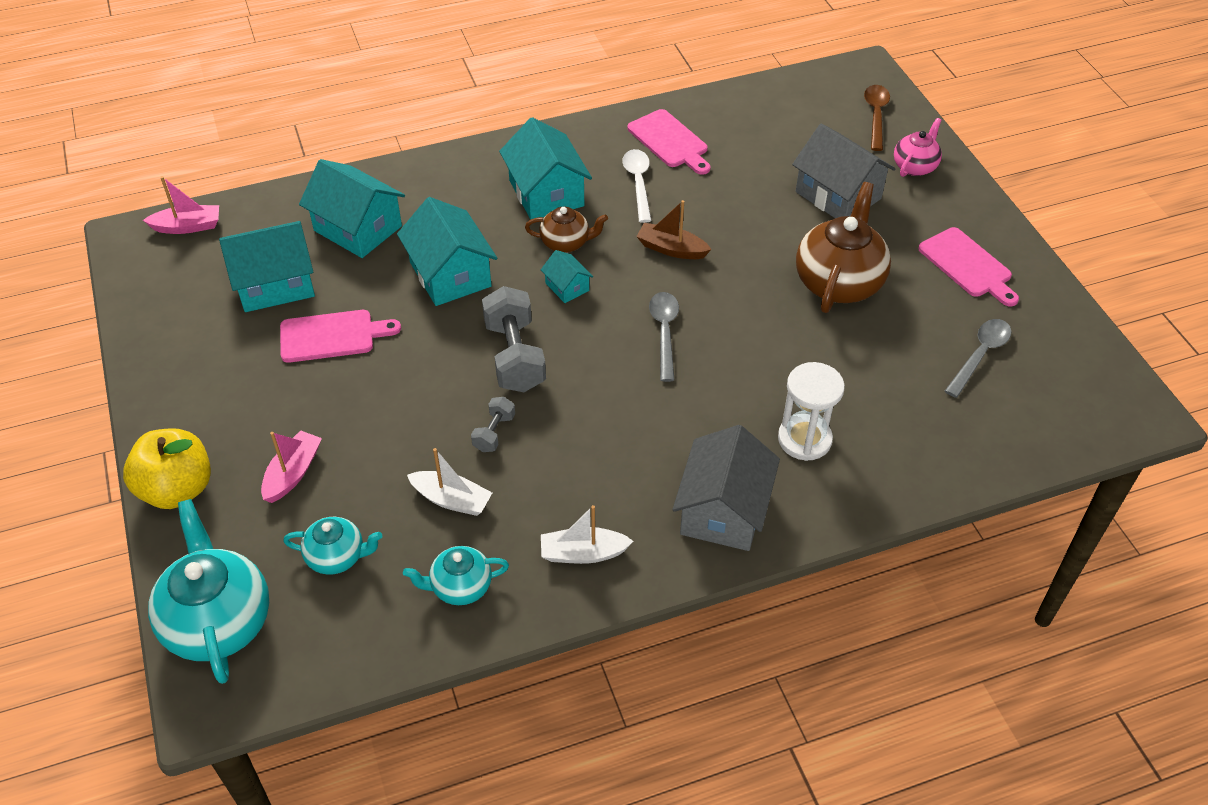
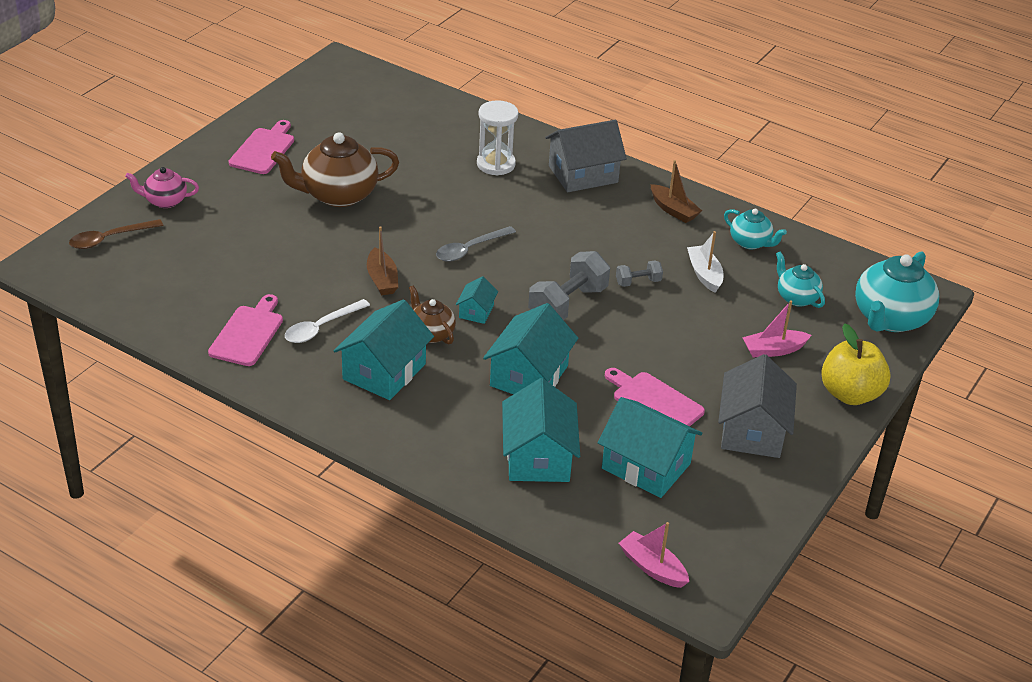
camera: 130 degrees left, 10 degrees down
white boat [541,505,633,564] -> brown boat [651,160,702,223]
grey house [792,123,896,218] -> grey house moved to [718,354,797,458]
grey spoon [945,319,1011,398] -> none

